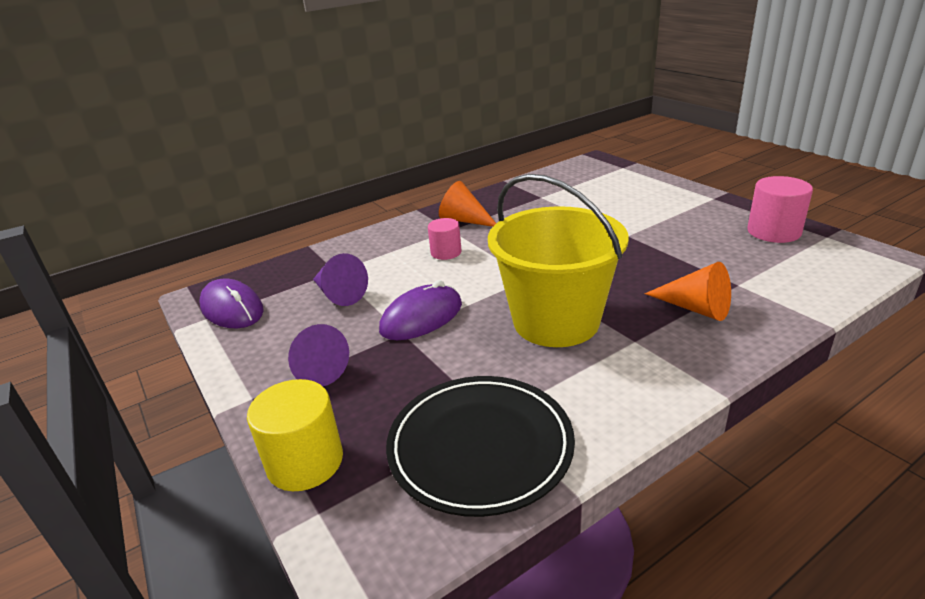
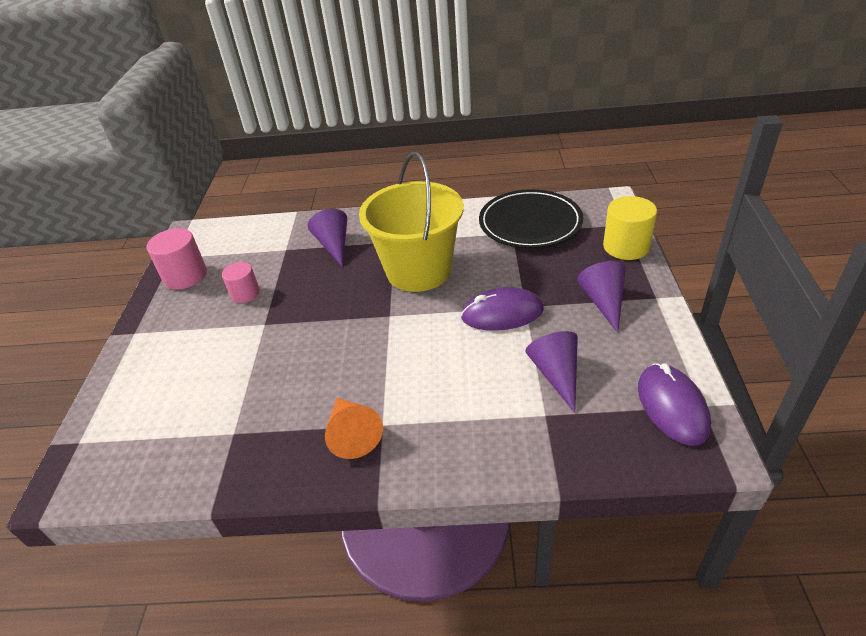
camera: 145 degrees left, 10 degrees up
pink cylinder [428,218,461,260] -> pink cylinder moved to [222,262,260,303]
orange cone [645,262,731,321] -> purple cone [308,209,347,267]

